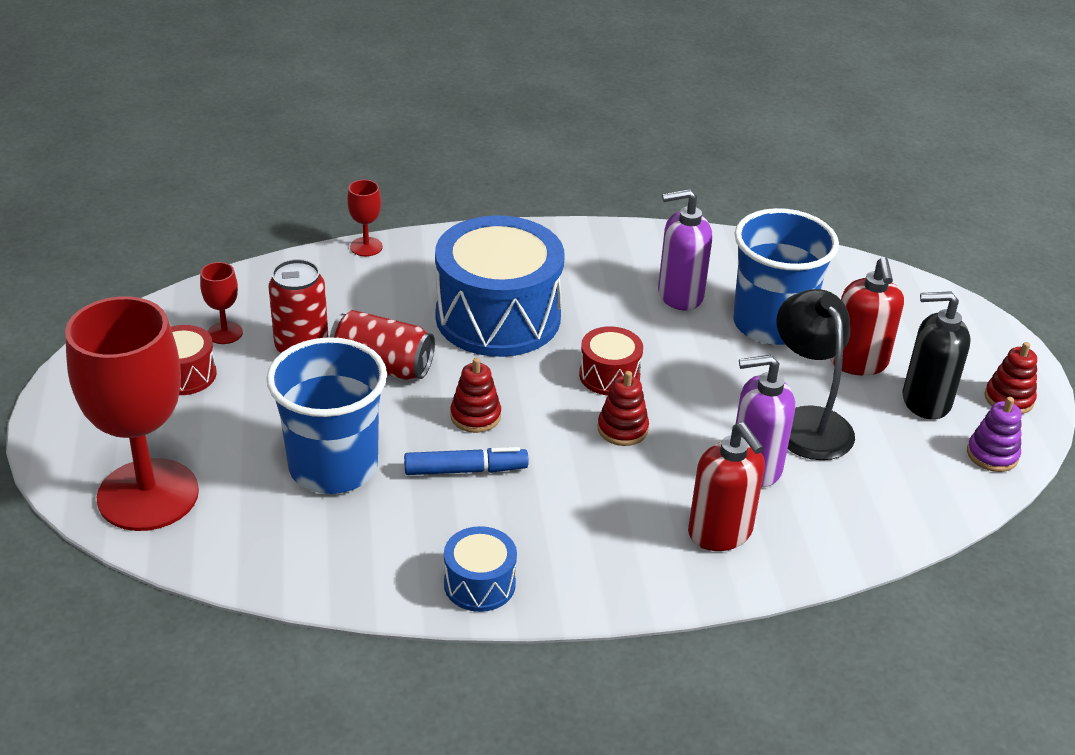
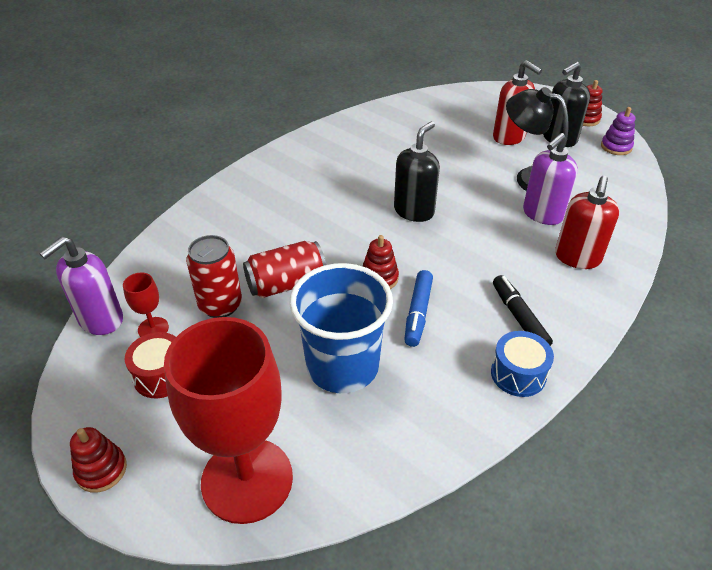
camera: 40 degrees left, 5 degrees up
red goblet [347,180,383,256] -> none
blue marker [404,447,528,475] -> blue marker turned 150 degrees clockwise [404,270,433,347]
blue drum [435,215,564,357] -> none
red drum [579,326,643,395] -> black soap dispenser [394,121,440,222]
red stacking toy [597,371,649,446] -> red stacking toy moved to [70,427,127,493]
purple soap dispenser [658,189,712,311] -> purple soap dispenser moved to [39,236,123,335]
red soap dispenser [688,422,765,551] -> red soap dispenser turned 90 degrees clockwise [555,176,619,269]
blue cup [733,208,839,345] -> none
none -> black marker [493,275,553,346]

